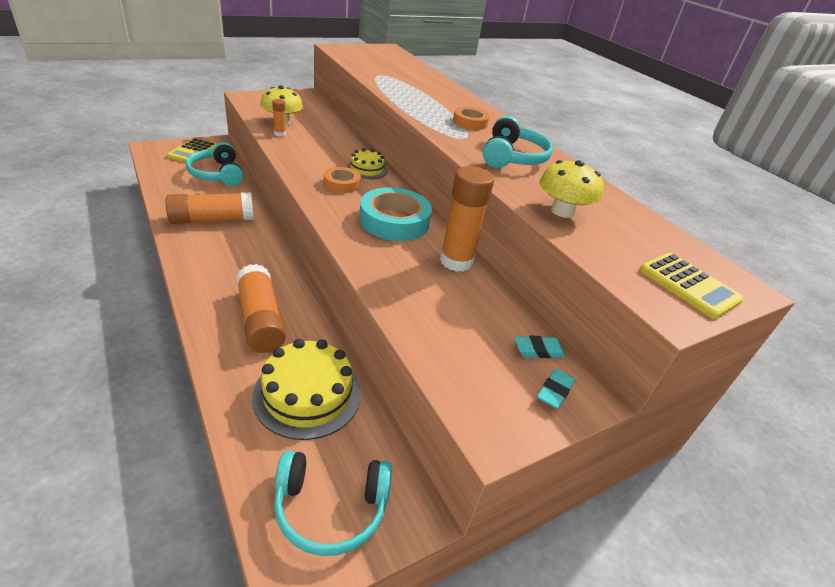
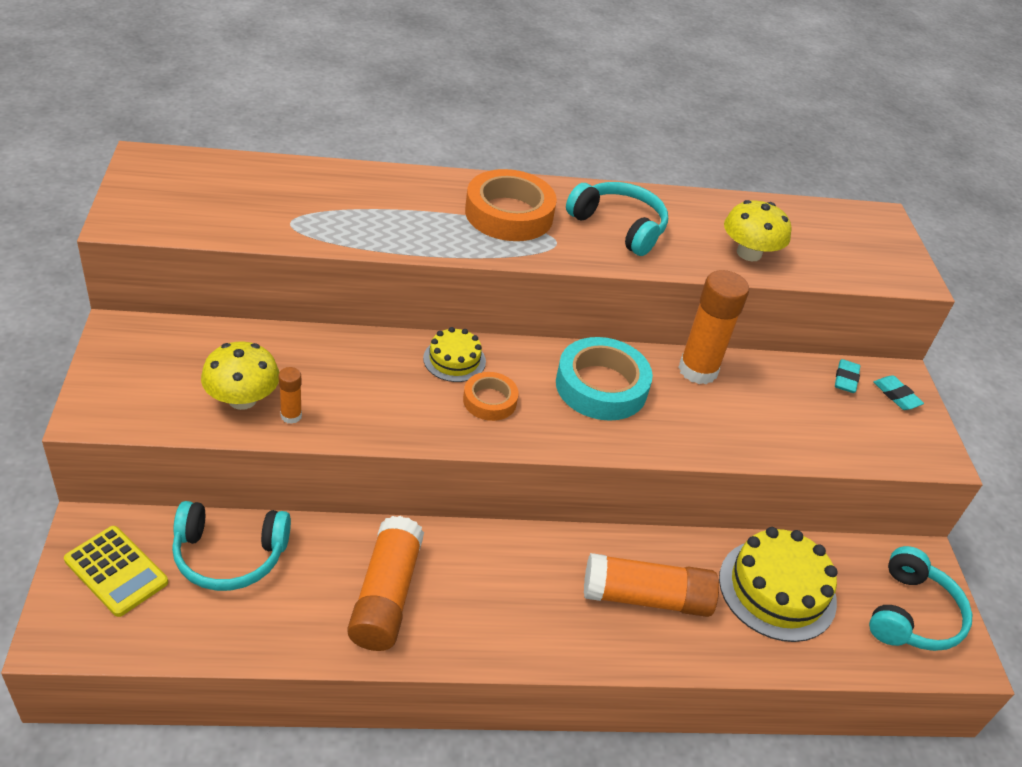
camera: 65 degrees left, 5 degrees up
orange tape [453,107,489,130] -> orange tape [465,169,557,241], size x1.78
yellow calculator [640,253,744,319] -> none

